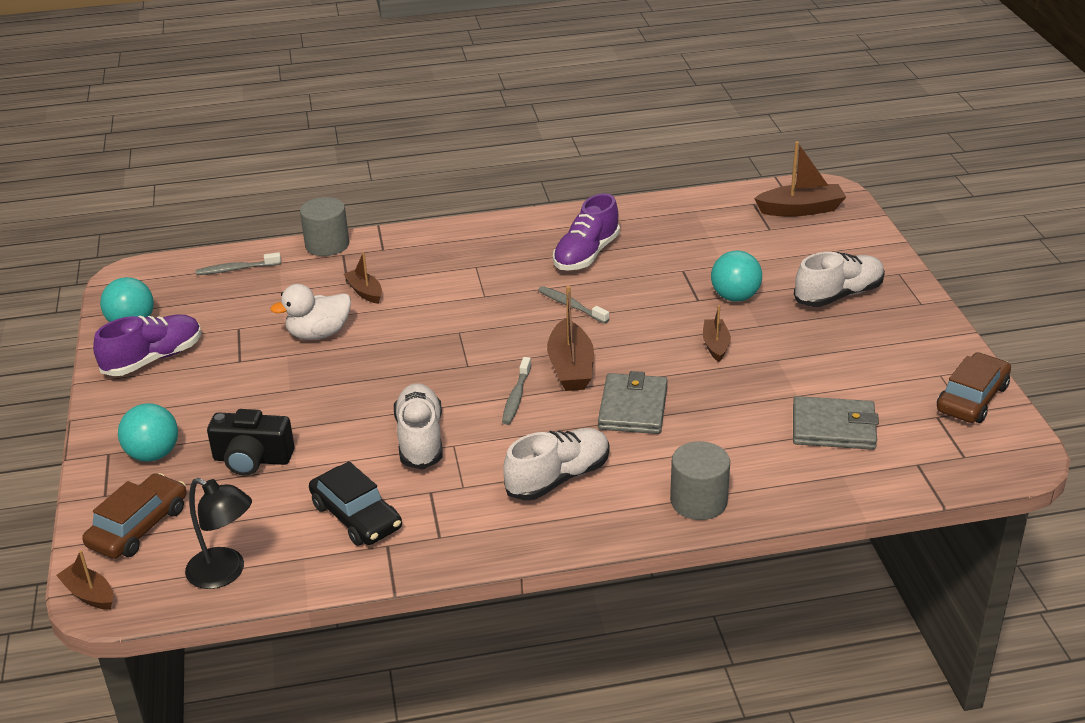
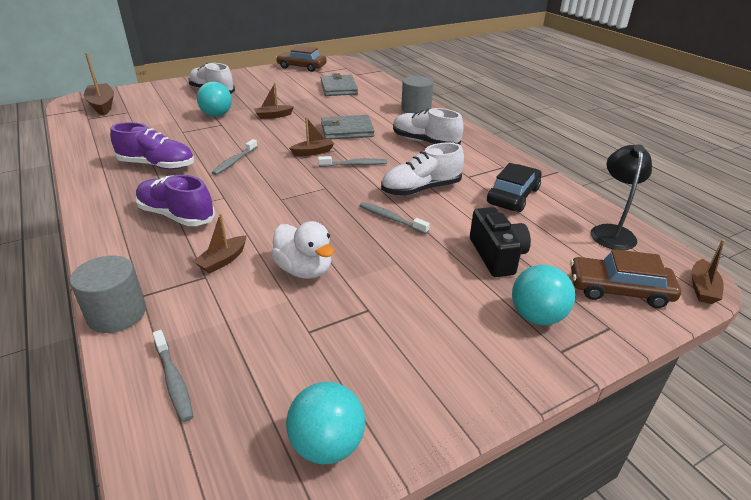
camera: 110 degrees left, 0 degrees up
purple shoe [93,315,201,376] -> purple shoe moved to [135,175,215,226]
brown boat [547,286,594,391] -> brown boat [289,117,334,156], size x0.60
none -> grey toothbrush [360,202,430,234]

